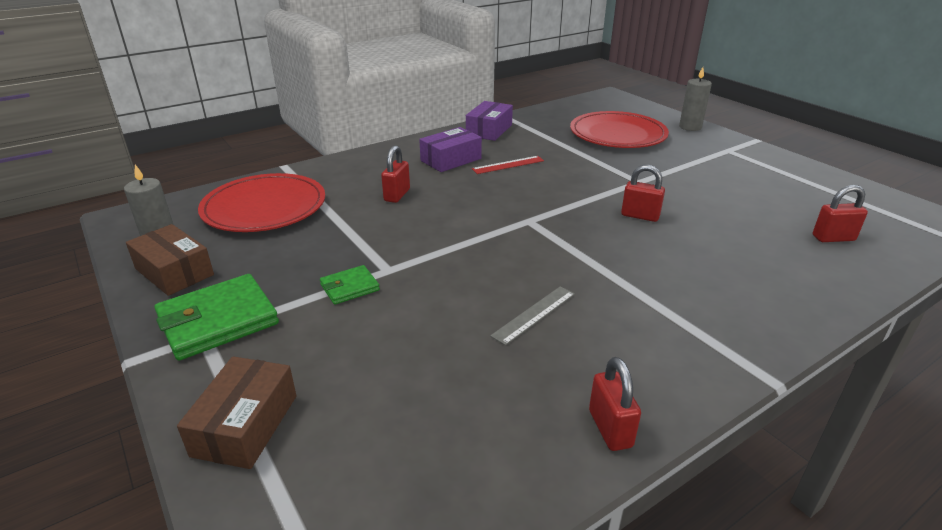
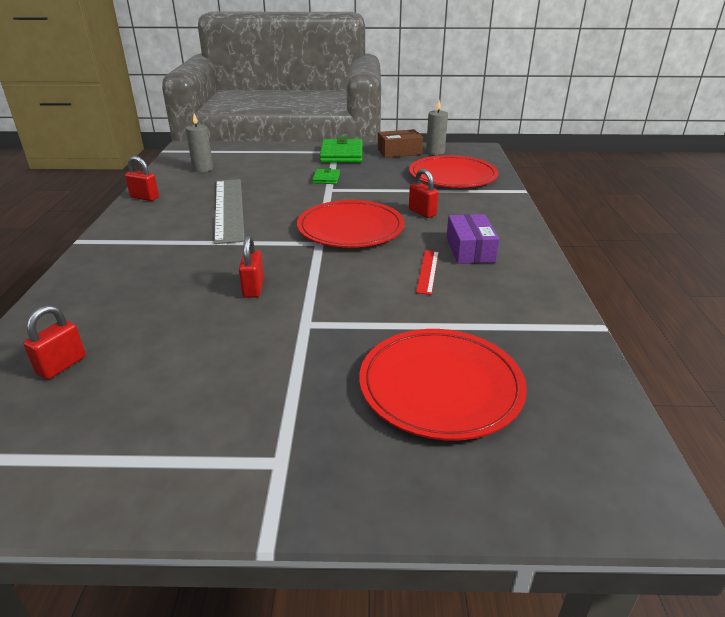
camera: 125 degrees right, 0 degrees up
brown box [177,356,297,469] -> none
purple box [466,101,513,141] -> none
grey ruler [490,286,575,346] -> grey ruler [214,179,245,244], size x2.17
red padlock [621,165,665,222] -> red padlock turned 60 degrees counterclockwise [239,235,264,298]
grey candle [679,67,712,131] -> grey candle moved to [186,114,213,172]
none -> red plate [297,200,405,248]

